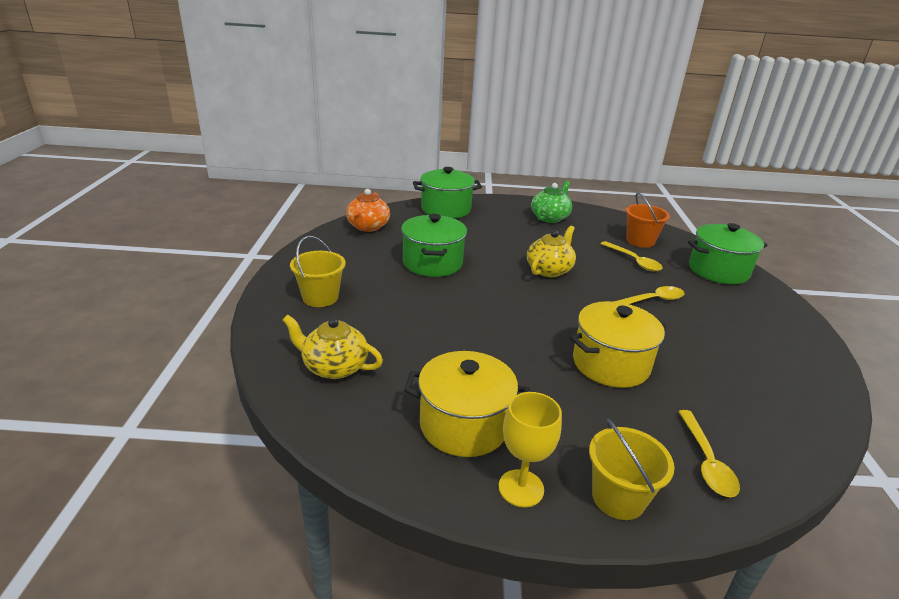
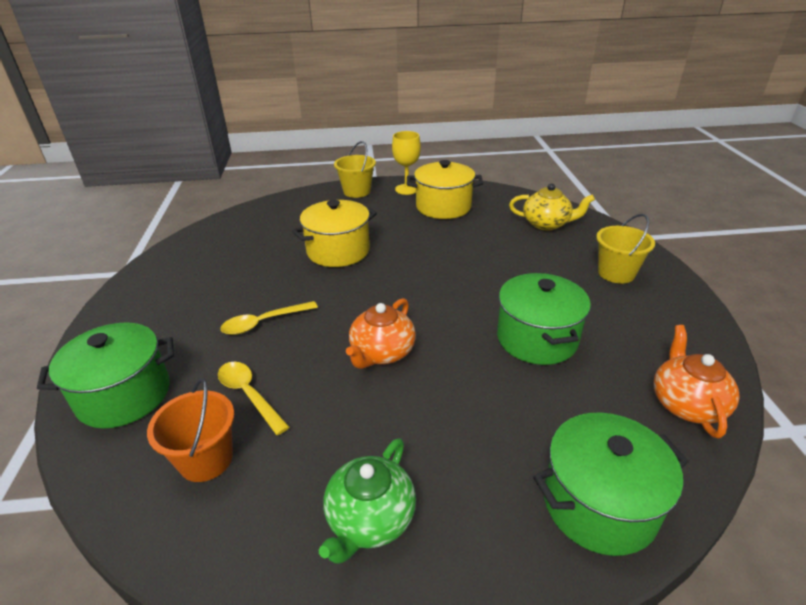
camera: 175 degrees right, 5 degrees up
yellow teapot [527,226,576,277] -> orange teapot [346,298,416,369]
yellow spoon [678,410,740,497] -> none

